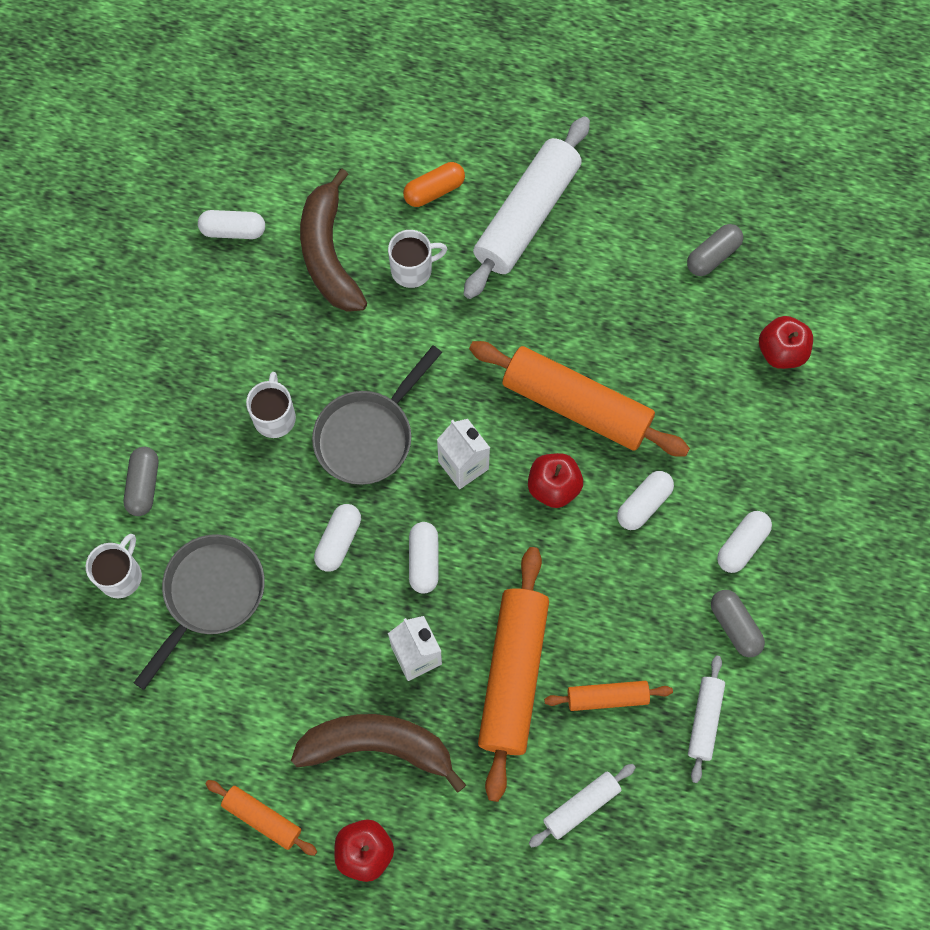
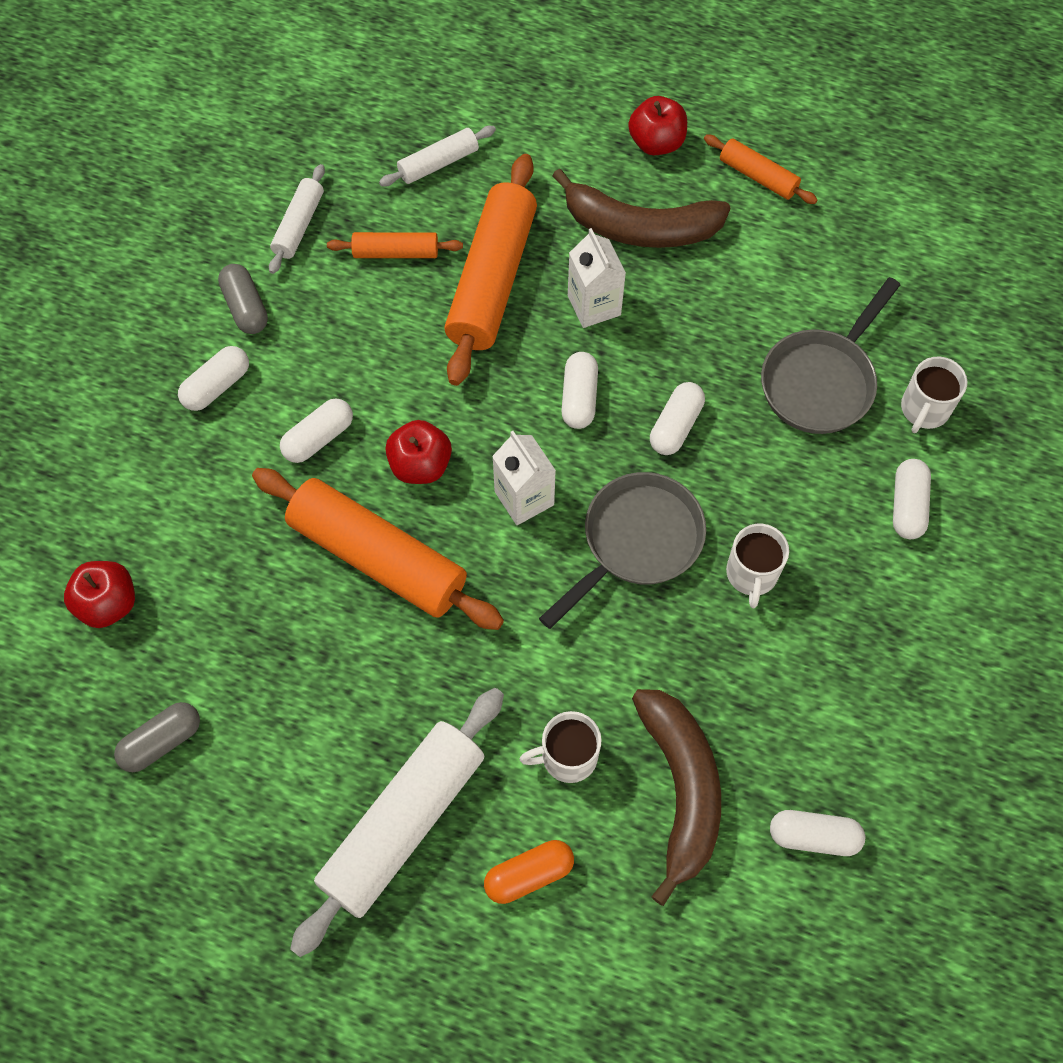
camera: 175 degrees left, 5 degrees down
grey capsule [124,447,158,516] -> white capsule [893,459,931,539]

